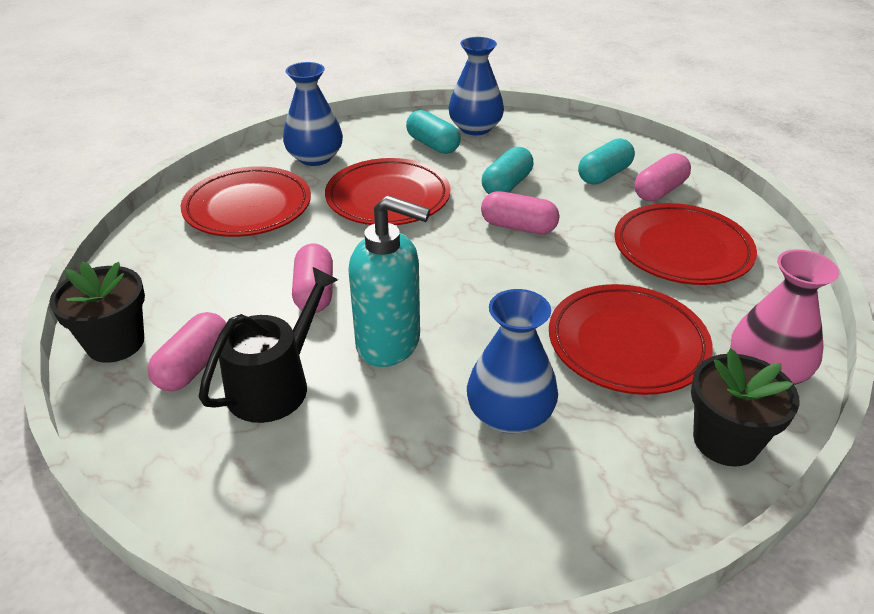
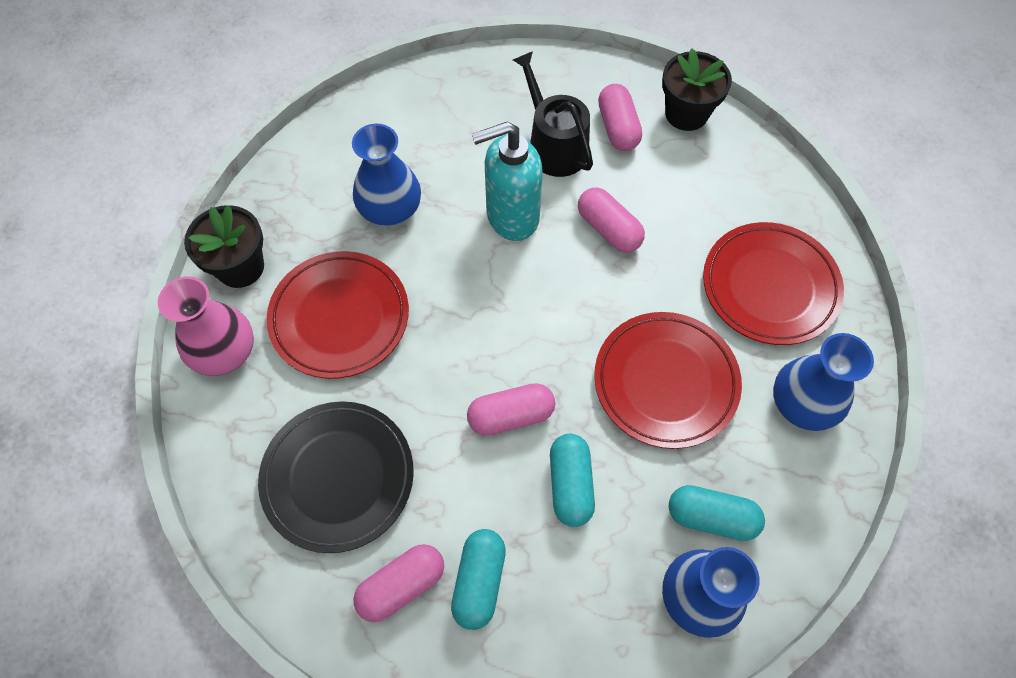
camera: 145 degrees right, 25 degrees up
black watering can [199,267,338,423] -> black watering can turned 150 degrees clockwise [513,51,593,177]
red plate [614,203,757,285] -> black plate [258,401,414,553]
pink capsule [634,153,691,201] -> pink capsule turned 45 degrees clockwise [353,544,444,622]

